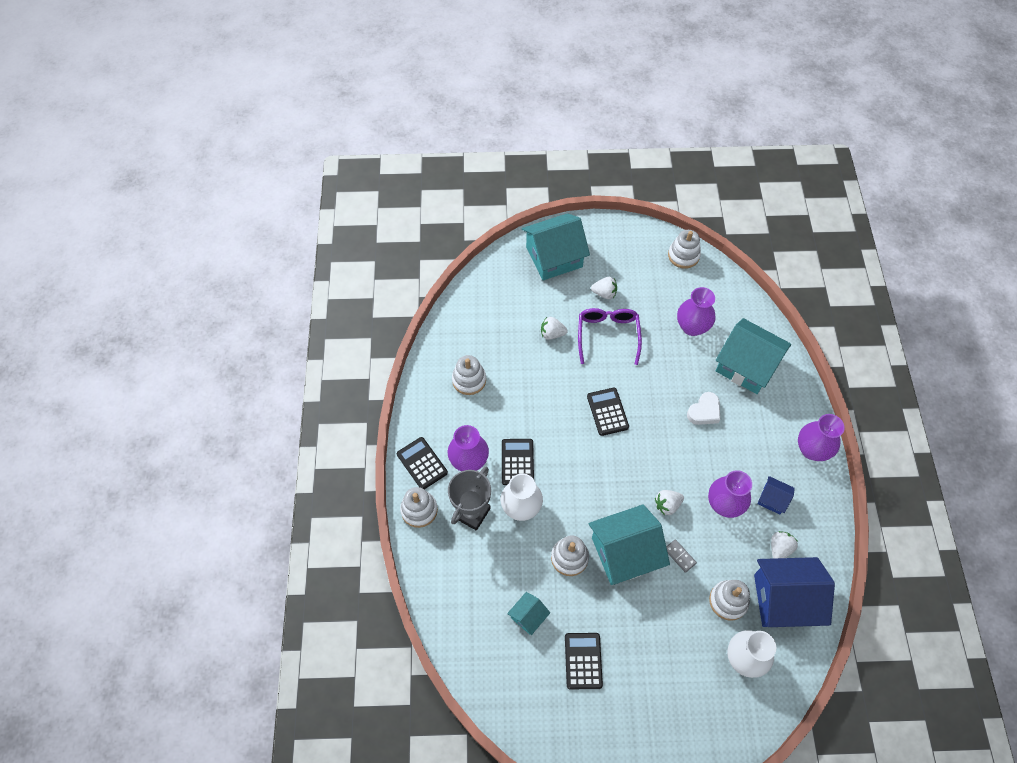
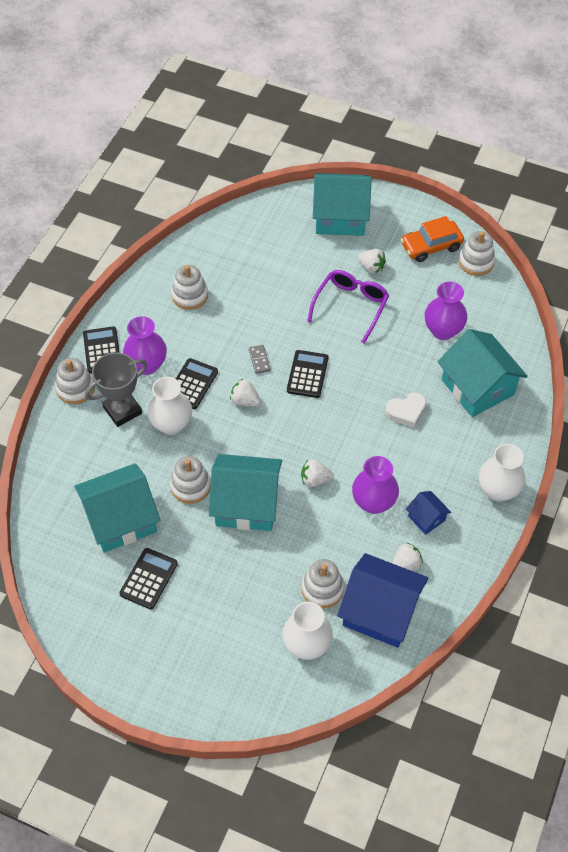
camera: 25 degrees right, 5 degrees down
turquoise house [507,592,550,635] -> turquoise house [74,463,160,552], size x2.10
white strawberry [541,317,568,340] -> white strawberry moved to [230,379,261,406]
grey domino [666,539,697,573] -> grey domino moved to [249,345,271,374]
purple vase [798,414,845,461] -> white vase [479,444,526,502]
none -> orange car [401,216,464,262]

